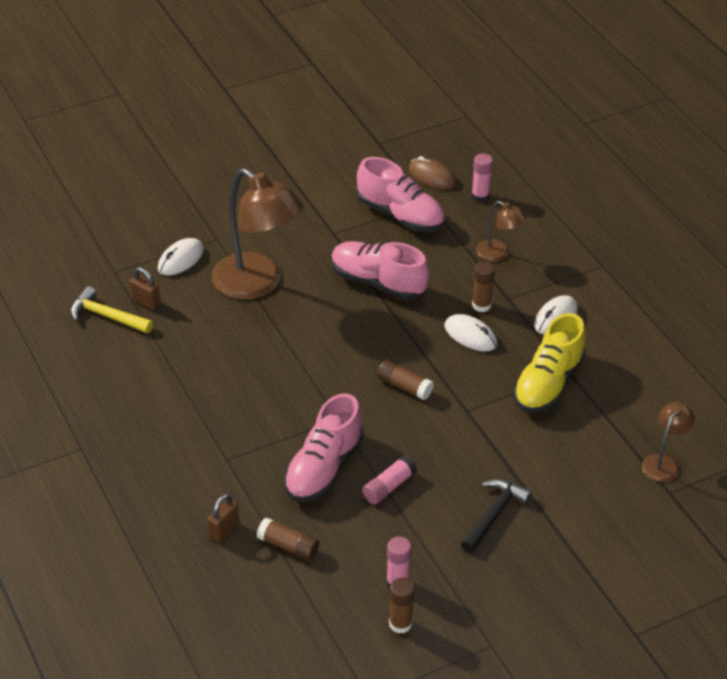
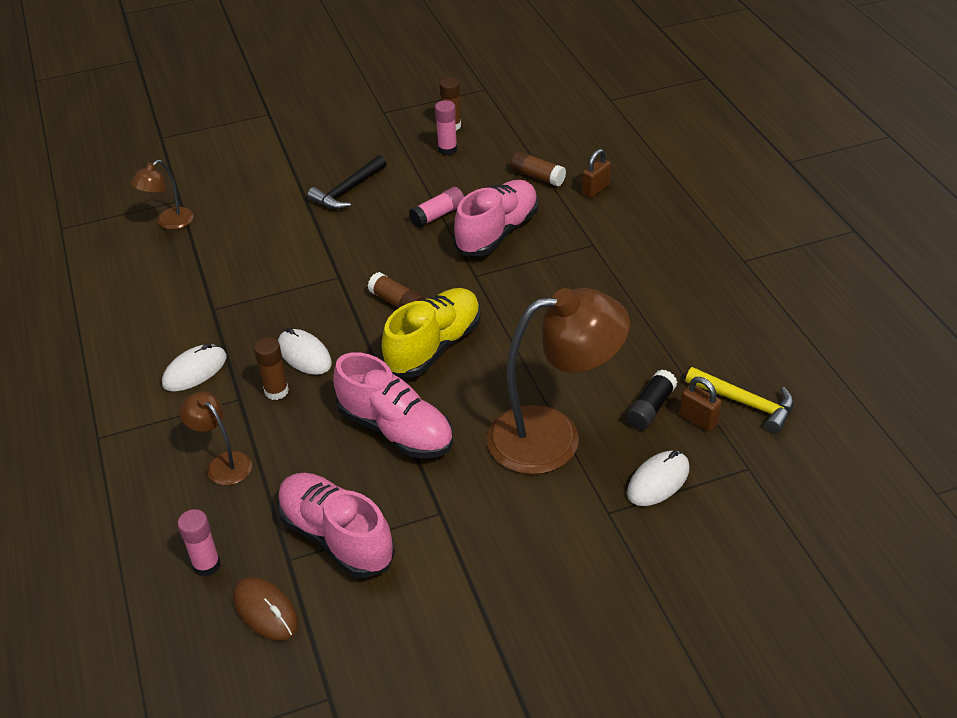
camera: 170 degrees left, 0 degrees up
brown lamp [211,168,304,300] -> brown lamp turned 120 degrees clockwise [487,288,630,474]
yellow shoe [513,313,586,413] -> yellow shoe moved to [382,288,481,378]
none -> black glue stick [626,369,677,430]

